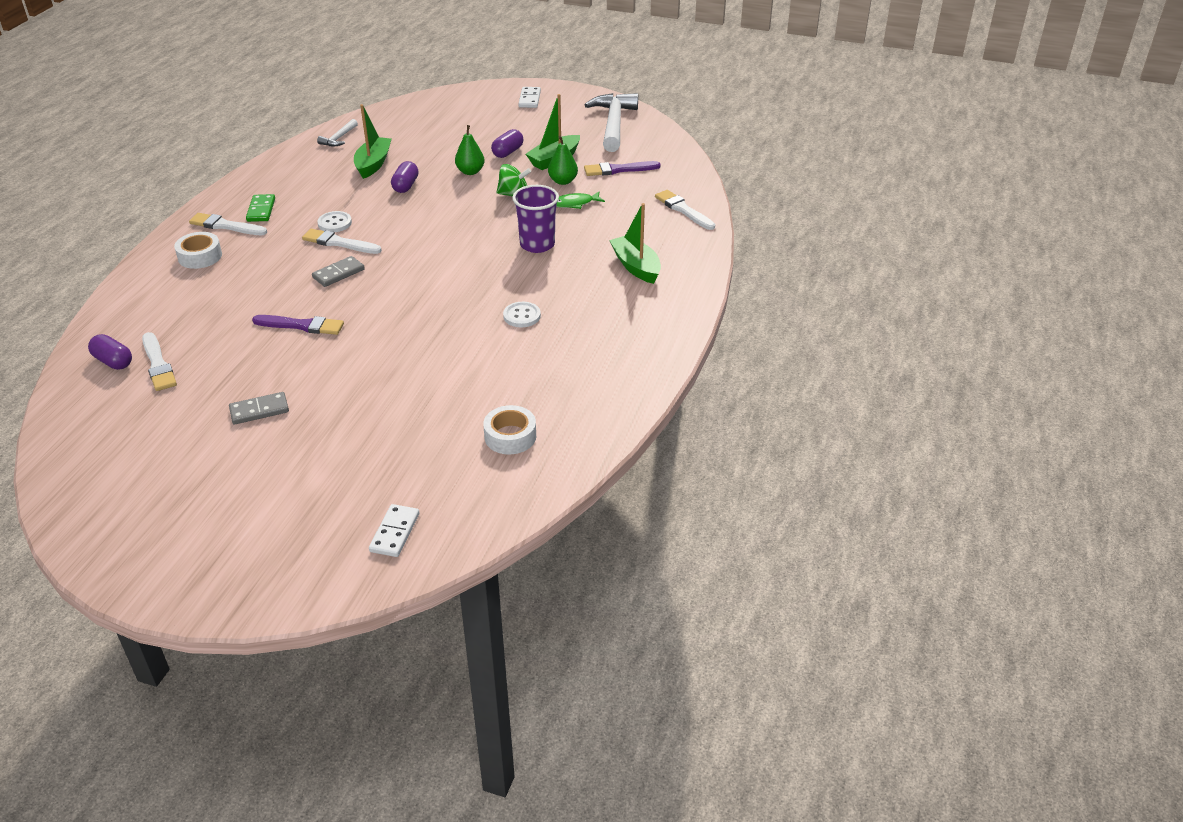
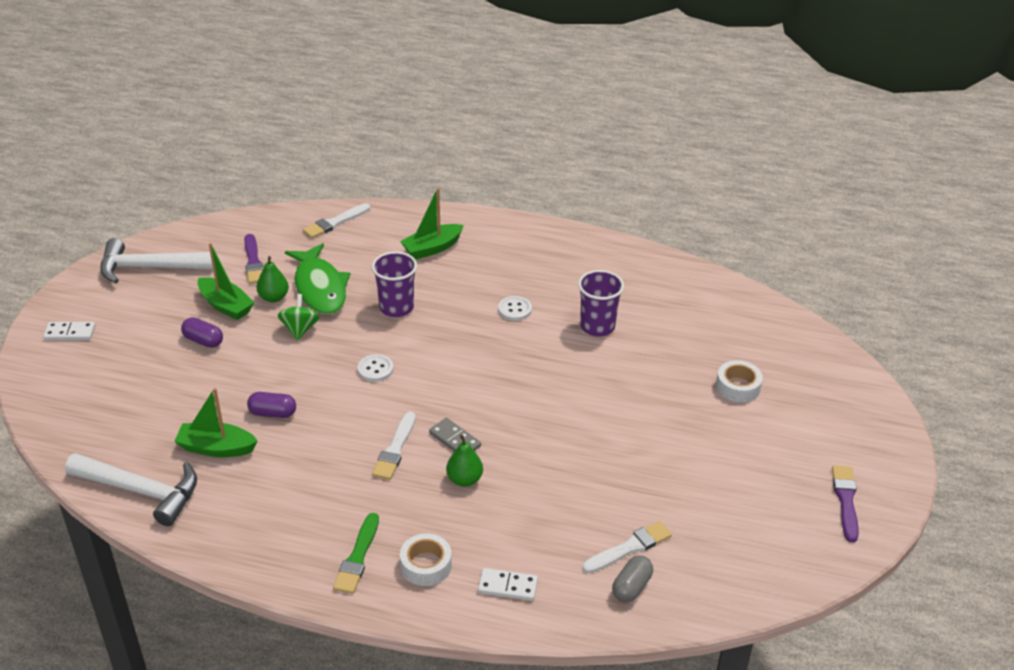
camera: 95 degrees left, 0 degrees up
purple capsule [88,334,132,370] -> grey capsule [612,555,653,603]
white brush [189,213,267,235] -> green brush [333,513,379,594]
grey domino [229,392,289,425] -> none
green domino [246,194,275,222] -> none
purple brush [252,315,344,335] -> purple brush moved to [832,465,859,542]
white hammer [317,119,358,146] -> white hammer [65,453,197,526], size x2.06
white button [317,211,352,232] -> white button moved to [357,354,393,382]
white domino [369,504,419,557] -> white domino moved to [478,568,538,601]
green pear [455,125,485,175] -> green pear moved to [446,434,483,487]
white tape [483,405,536,455] -> white tape moved to [716,360,763,403]
green fish [556,192,605,209] -> green fish [285,243,350,314], size x2.08
none -> purple cup [578,270,624,336]

